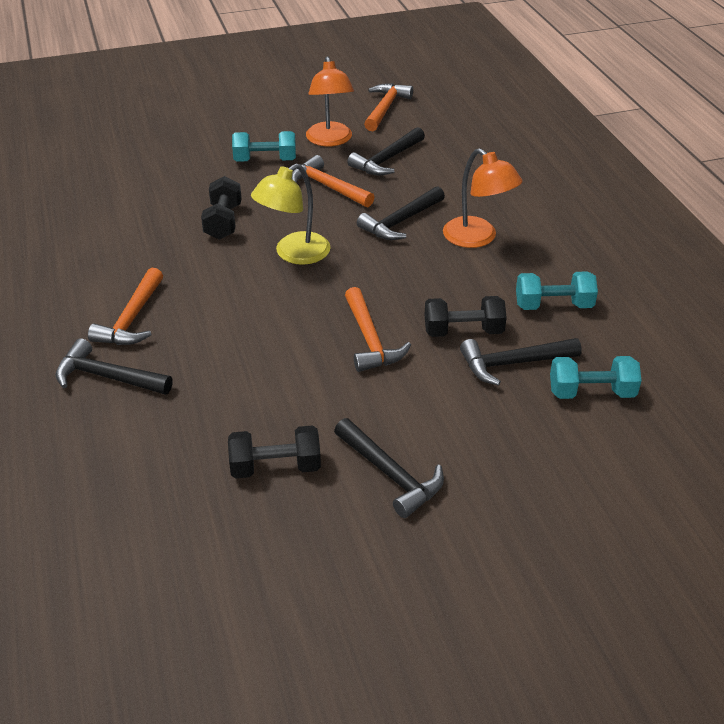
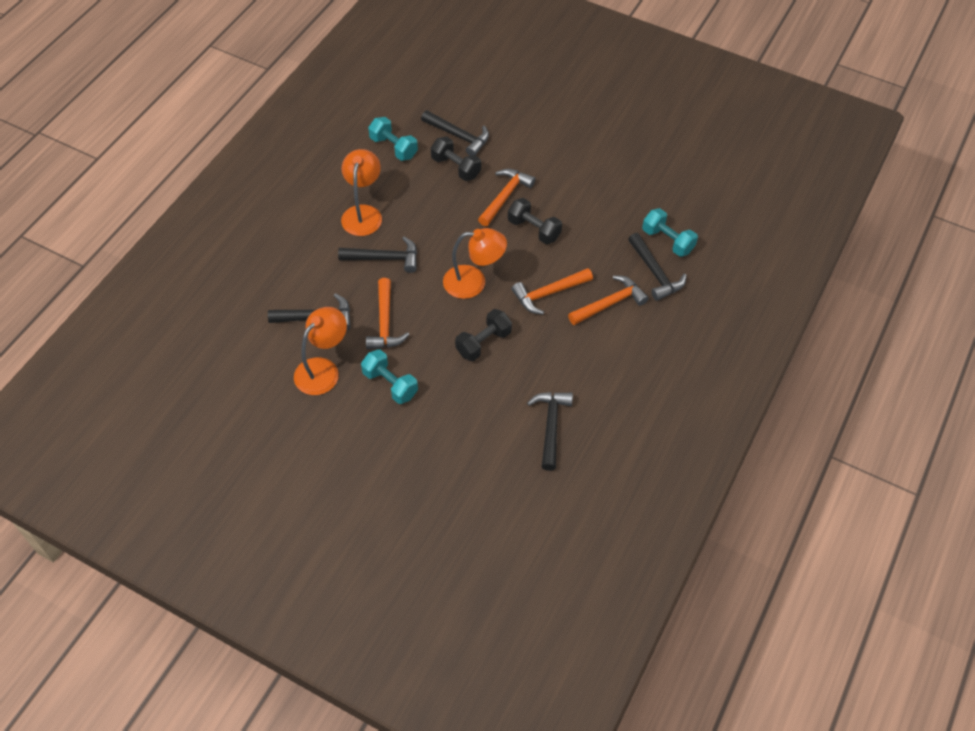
camera: 135 degrees left, 15 degrees up
black dumbbell [228,425,321,479] -> black dumbbell moved to [508,198,562,244]
yellow lamp [251,164,331,265] -> orange lamp [443,228,507,299]
black hammer [334,418,444,518] -> black hammer moved to [527,392,573,471]
orange hammer [364,83,413,131] -> orange hammer moved to [511,268,593,315]
turquoise dumbbell [550,356,642,399] -> turquoise dumbbell moved to [642,208,698,257]

